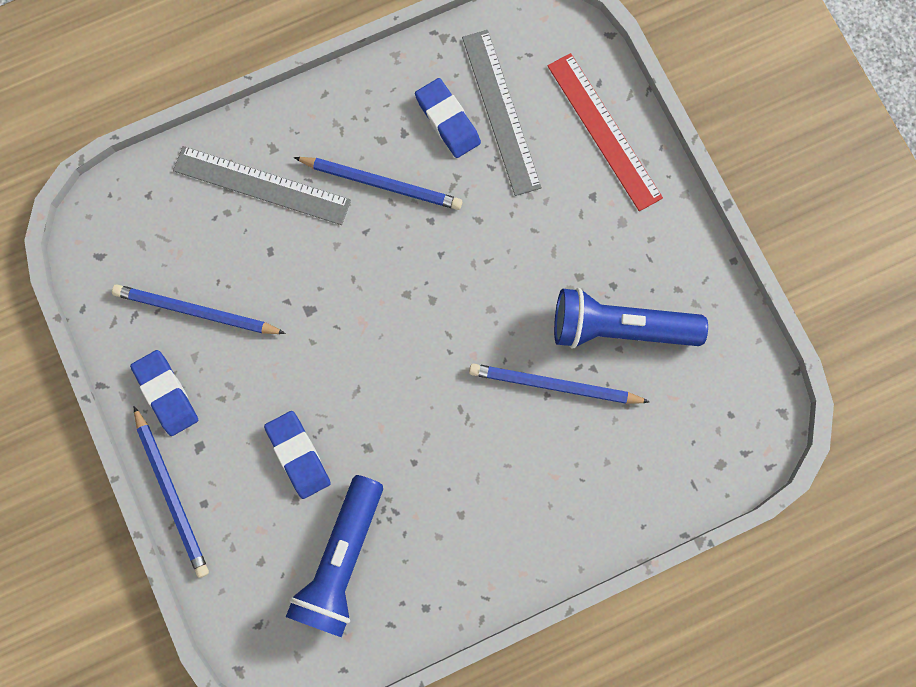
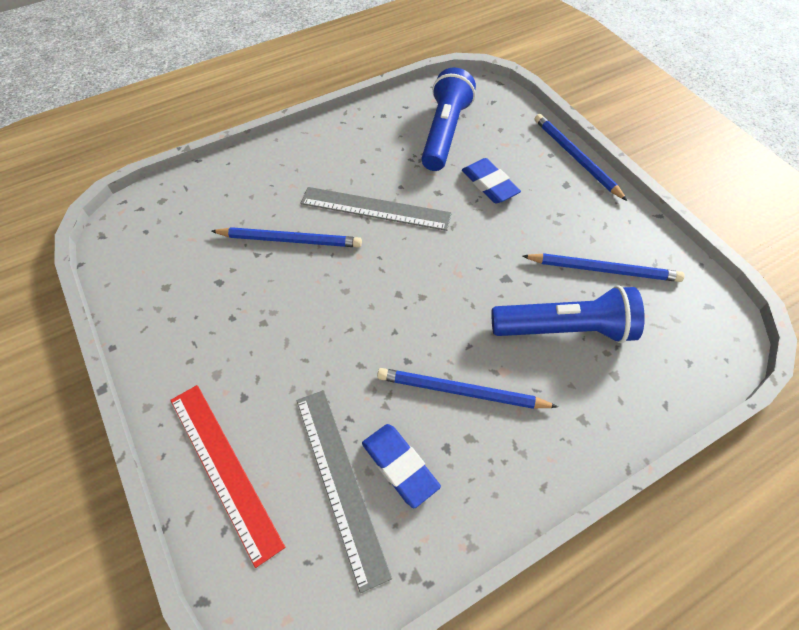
camera: 175 degrees right, 20 degrees down
blue eraser [130,350,198,436] -> none
grey ruler [173,146,351,225] -> grey ruler moved to [301,187,452,231]
blue flashlight [554,288,708,349] -> blue flashlight moved to [491,285,645,343]

